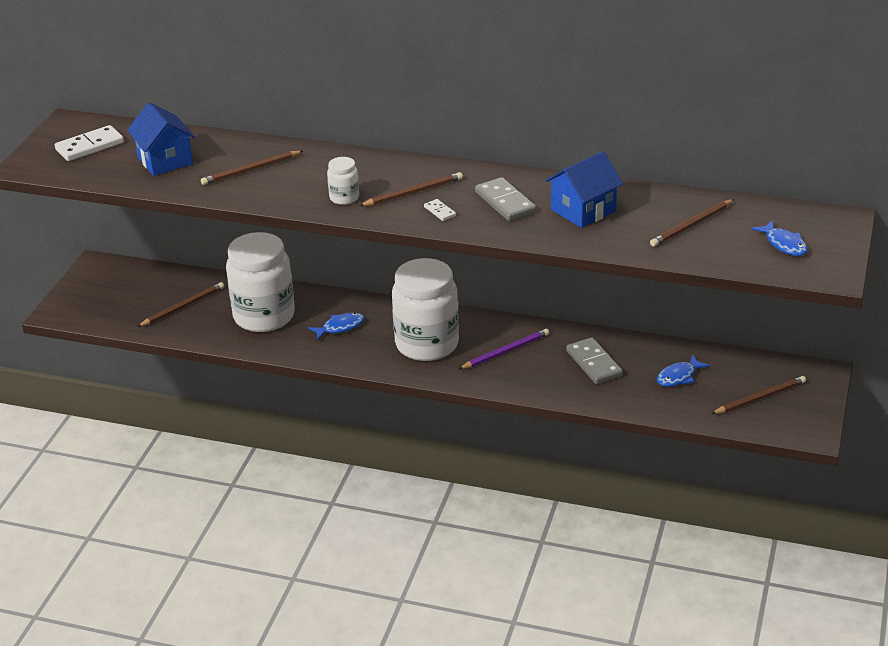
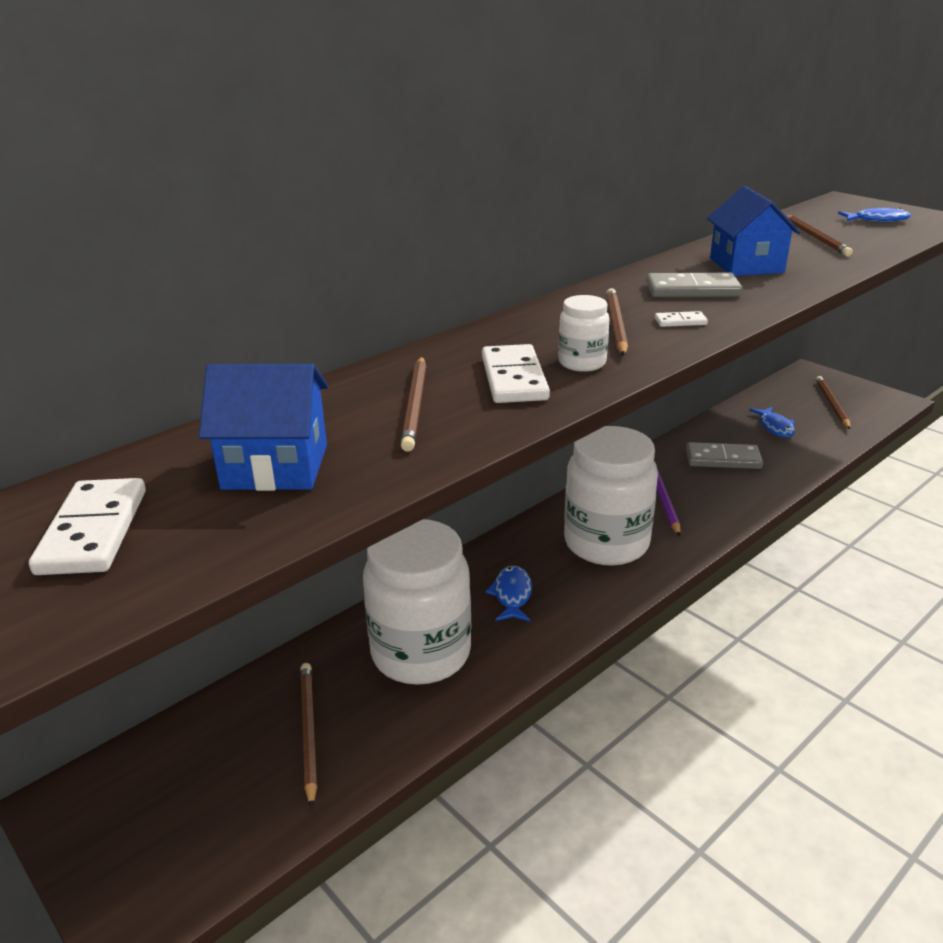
camera: 60 degrees left, 5 degrees down
none -> white domino [482,344,550,403]

